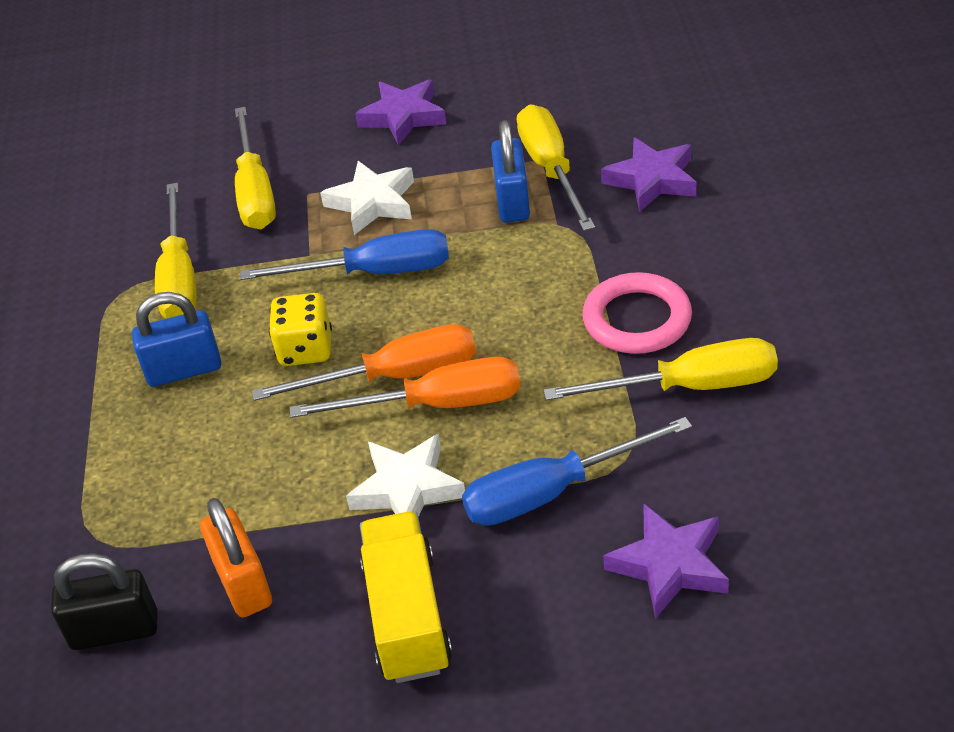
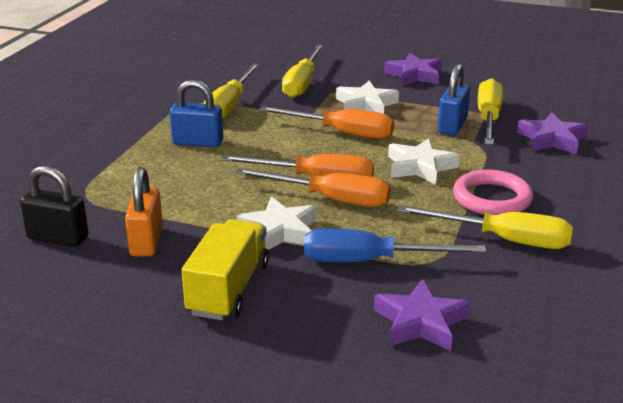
camera: 20 degrees right, 15 degrees down
blue screwdriver [240,229,449,280] -> orange screwdriver [259,106,394,139]
yellow dice [269,293,332,366] -> none
none -> white star [388,138,460,185]

